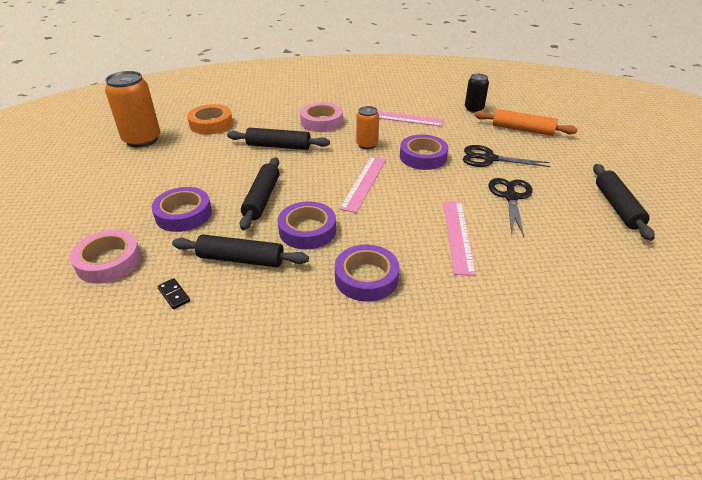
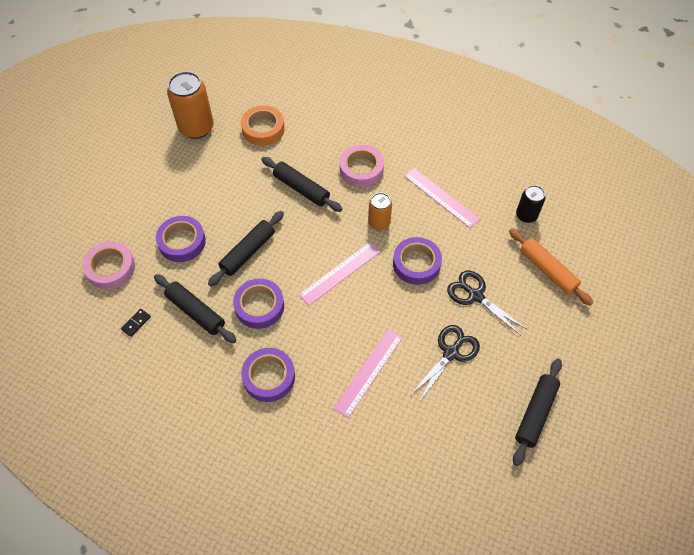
camera: 30 degrees right, 20 degrees up
black domino [157,278,190,309] -> black domino turned 45 degrees clockwise [121,309,151,337]

